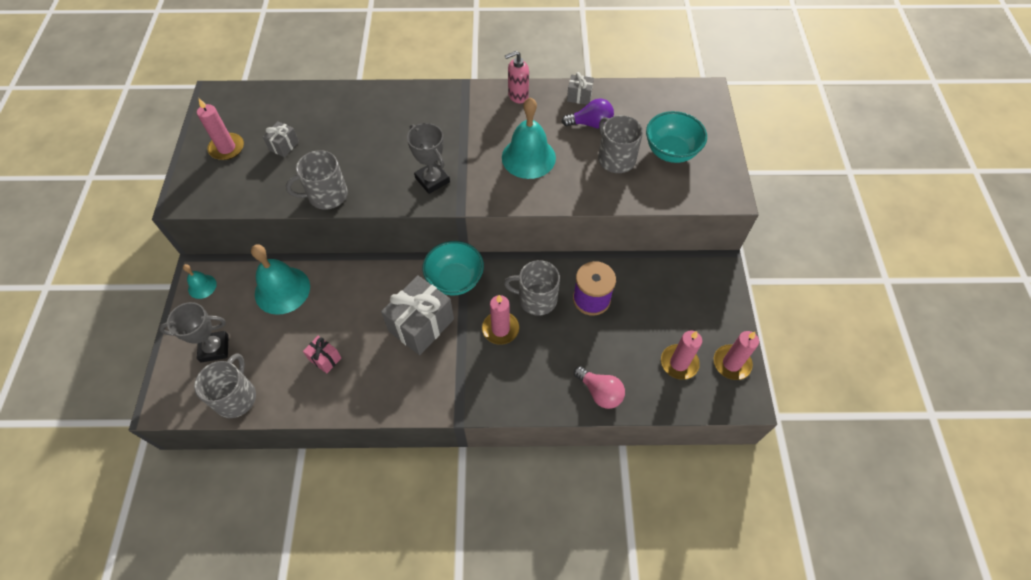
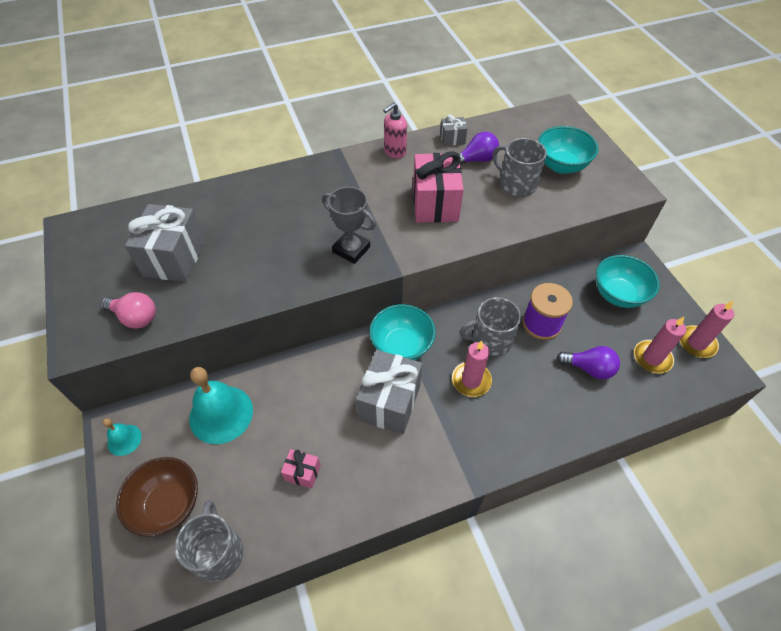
camera: 20 degrees left, 5 degrees down
grey trophy [159,302,229,362] -> brown bowl [116,457,198,537]
pink candle [197,98,244,160] -> none
grey gift [263,121,299,157] -> grey gift [125,204,205,282], size x2.07
grey mug [286,150,348,210] -> none
turquoise bell [502,97,556,179] -> pink gift [413,152,464,223]
pink light bulb [574,366,625,409] -> pink light bulb moved to [101,292,156,329]
none -> purple light bulb [557,346,620,379]
none -> turquoise bowl [596,255,660,308]

